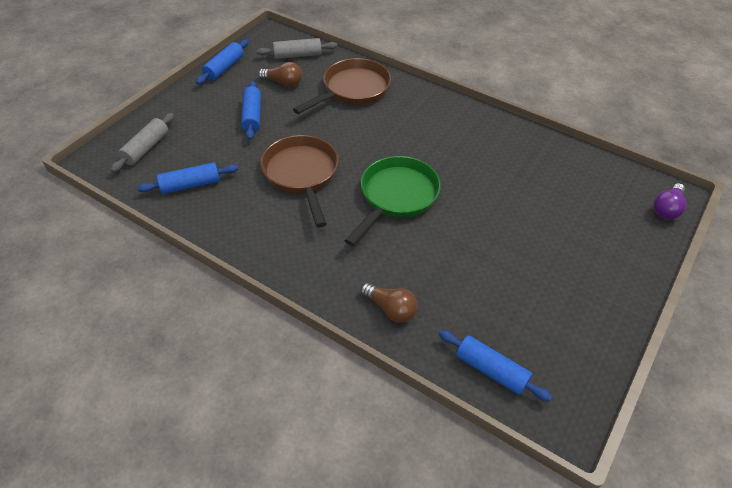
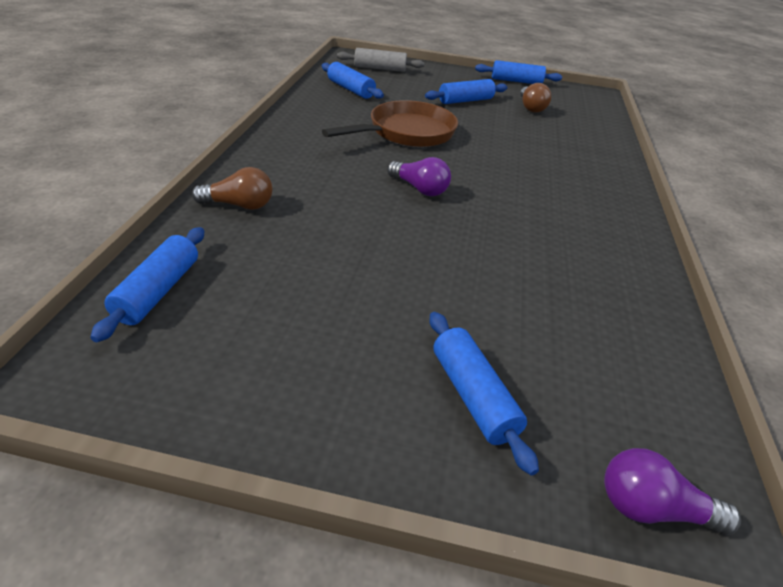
camera: 65 degrees right, 10 degrees down
grey rolling pin [257,38,337,59] -> none
brown pan [293,58,391,114] -> none
green pan [344,156,441,246] -> purple light bulb [387,157,451,196]
brown light bulb [361,283,418,323] -> brown light bulb turned 105 degrees counterclockwise [192,167,273,210]
none -> blue rolling pin [429,312,539,476]

